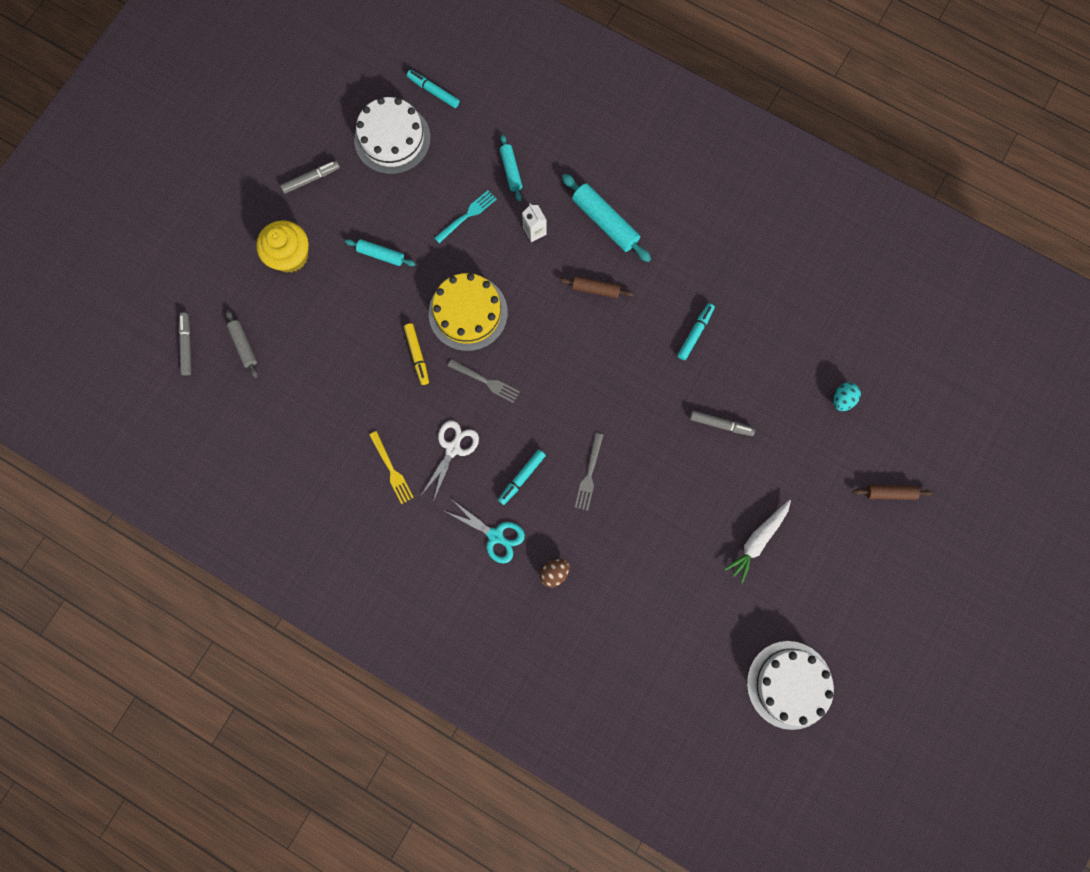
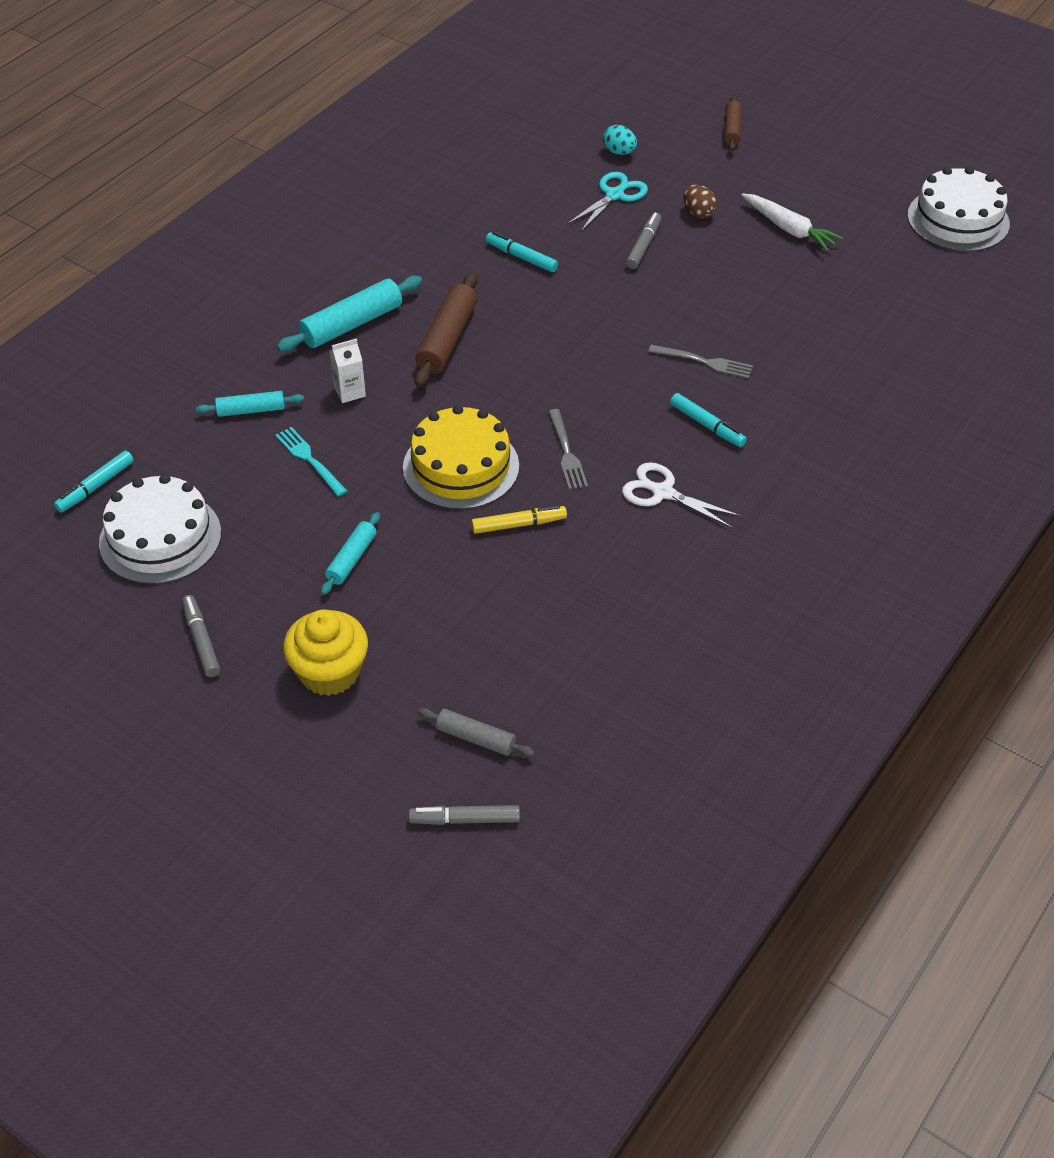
camera: 85 degrees left, 30 degrees down
grey rolling pin [226,310,258,378] -> grey rolling pin turned 45 degrees clockwise [418,708,535,757]
yellow fork [369,431,414,504] -> none
turquoise scissors [446,501,525,563] -> turquoise scissors moved to [567,172,648,232]
grey fork [448,359,520,403] -> grey fork turned 135 degrees clockwise [548,409,588,490]
brown egg [540,559,570,587] -> brown egg moved to [683,184,717,218]
brown rolling pin [559,276,634,298] -> brown rolling pin [414,272,477,387], size x1.67

